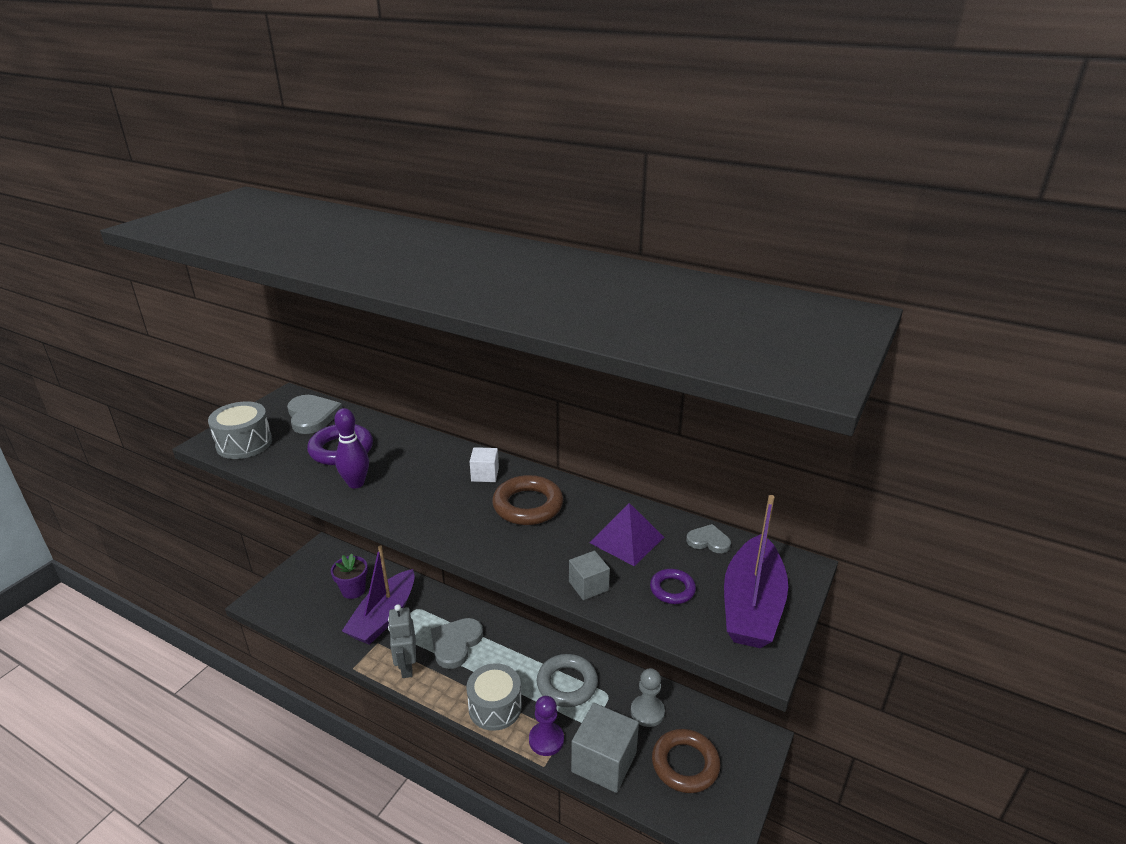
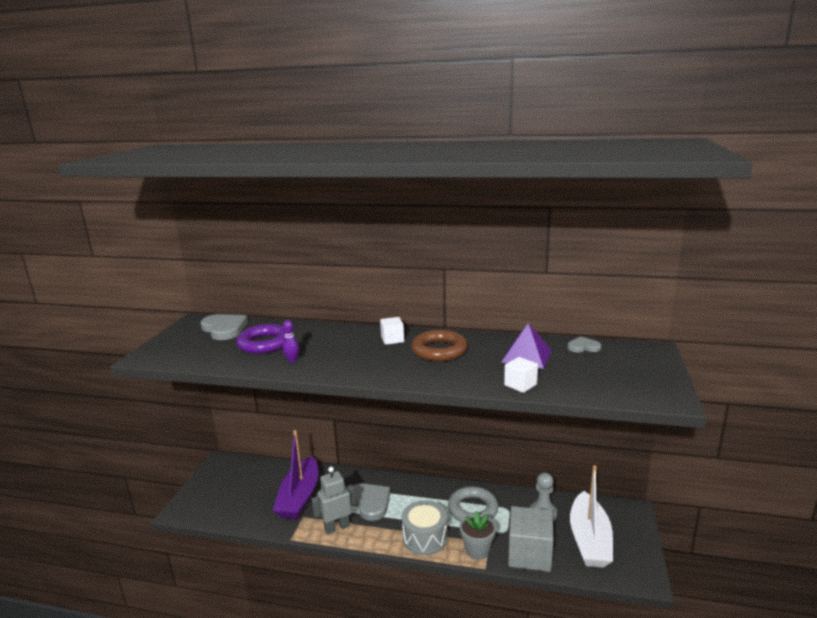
camera: 15 degrees left, 10 degrees down
grey drum [208,401,272,459] -> none
purple flower pot [331,553,368,599] -> none
purple bowling pin [334,408,369,489] -> purple bowling pin [283,320,299,363], size x0.60
grey robot [388,604,416,678] -> grey robot turned 90 degrees clockwise [312,467,356,534]
grey heart [431,618,483,669] -> grey heart turned 135 degrees clockwise [352,483,390,521]
purple pawn [529,696,564,756] -> grey flower pot [459,511,496,560]
grey cube [569,551,610,600] -> white cube [504,357,538,393]
purple ring [650,569,696,604] -> none
brown ring [652,729,721,793] -> white boat [570,465,613,568]
purple boat [724,495,788,648] -> none

